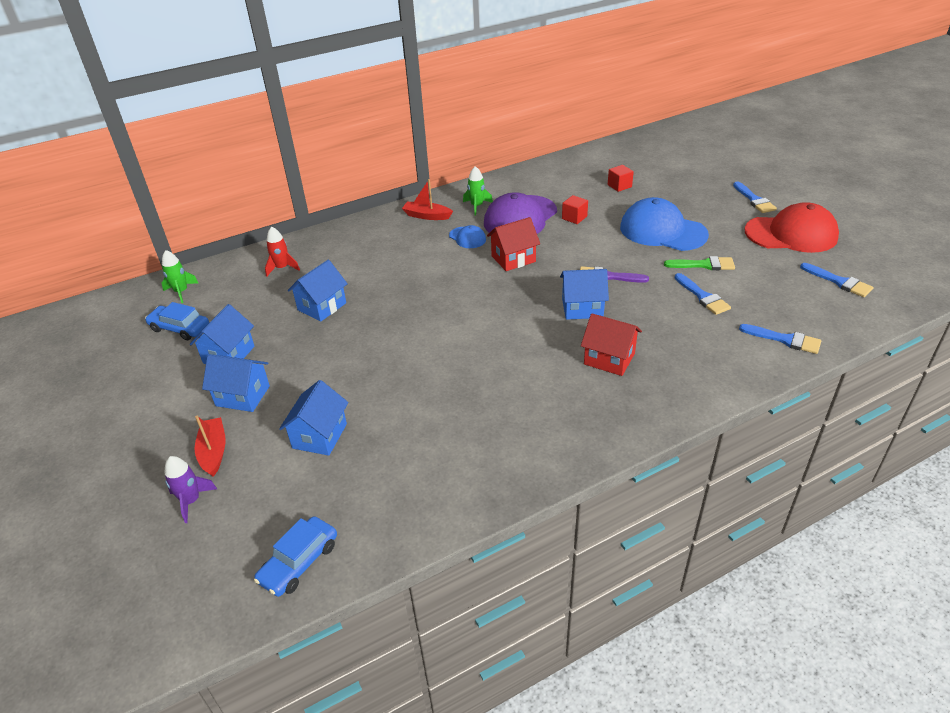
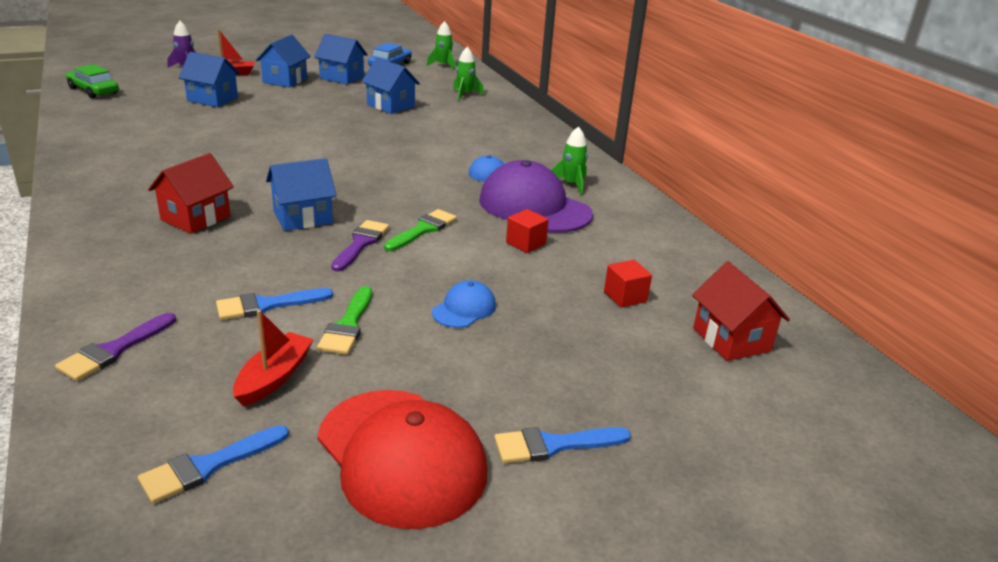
camera: 90 degrees right, 10 degrees down
blue car [254,516,337,597] -> green car [66,64,119,98]
red rocket [265,226,300,277] -> green rocket [453,47,484,101]
red boat [402,179,453,220] -> red boat moved to [233,310,314,407]
red house [487,217,540,271] -> red house moved to [692,262,790,361]
blue house [560,269,609,320] -> blue house turned 60 degrees clockwise [266,158,337,231]
blue cap [620,197,709,251] -> blue cap [432,280,496,328], size x0.48
blue brush [739,324,821,354] -> purple brush [55,313,176,381]
red cap [744,202,839,253] -> red cap turned 45 degrees counterclockwise [317,390,487,529]
none -> green brush [384,209,457,251]

